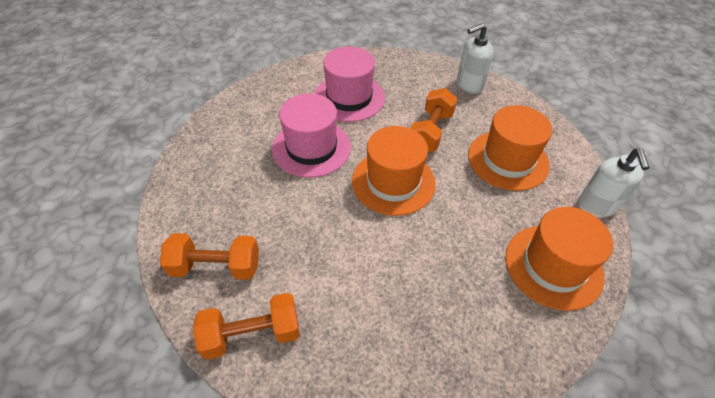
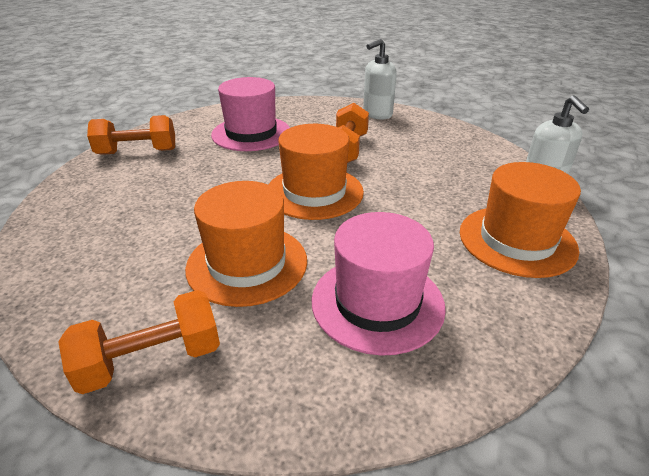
camera: 10 degrees left, 15 degrees down
orange dumbbell [160,233,259,280] -> orange dumbbell moved to [87,115,175,155]
pink hat [272,94,351,178] -> pink hat moved to [312,212,446,356]
orange hat [468,105,552,191] -> orange hat moved to [185,181,307,307]

